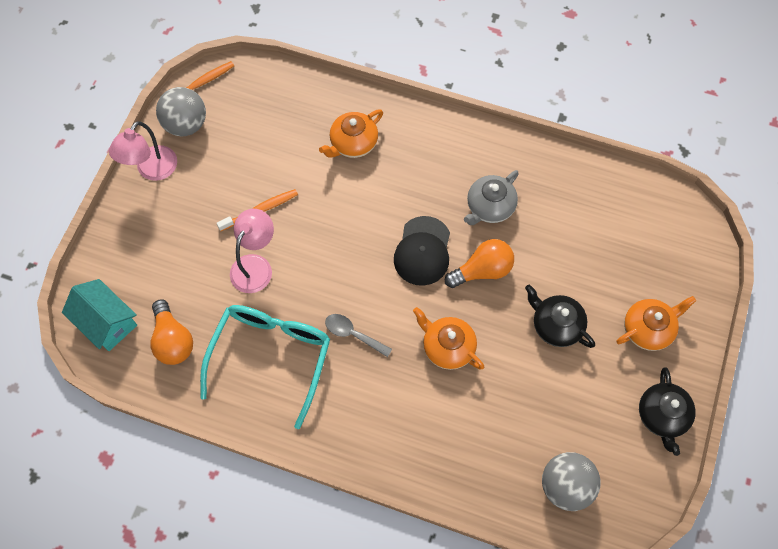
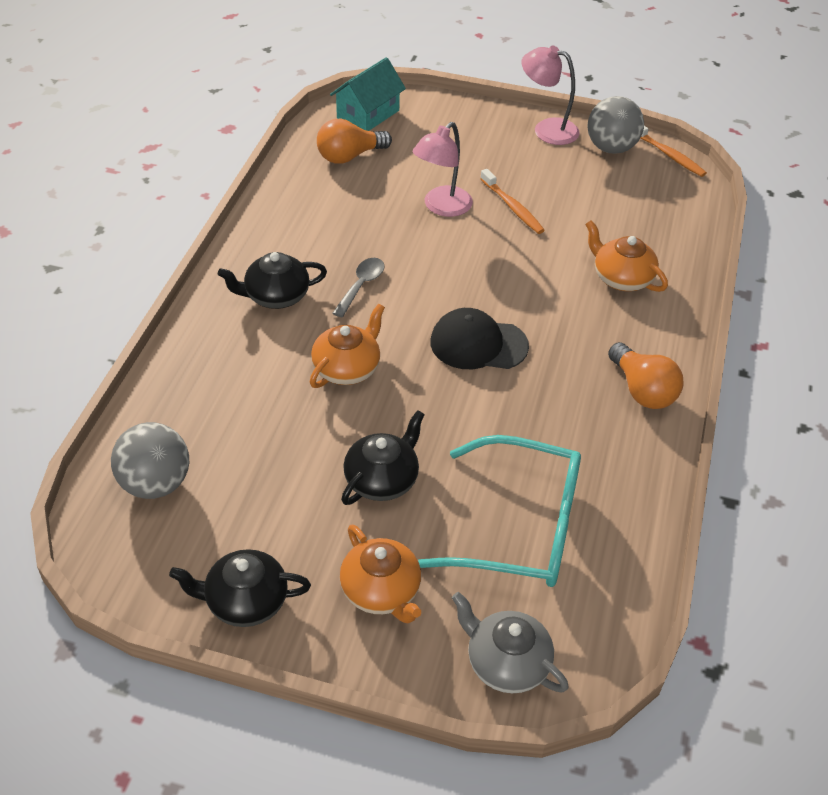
camera: 85 degrees right, 20 degrees down
turquoise glasses [200,305,330,429] -> turquoise glasses moved to [418,435,581,587]
pink lamp [230,209,274,293] -> pink lamp turned 105 degrees clockwise [413,122,473,217]
orange light bulb [445,239,514,288] -> orange light bulb moved to [608,342,684,409]
grey teapot [464,170,519,225] -> grey teapot moved to [452,592,569,693]
none -> black teapot [218,252,327,309]

